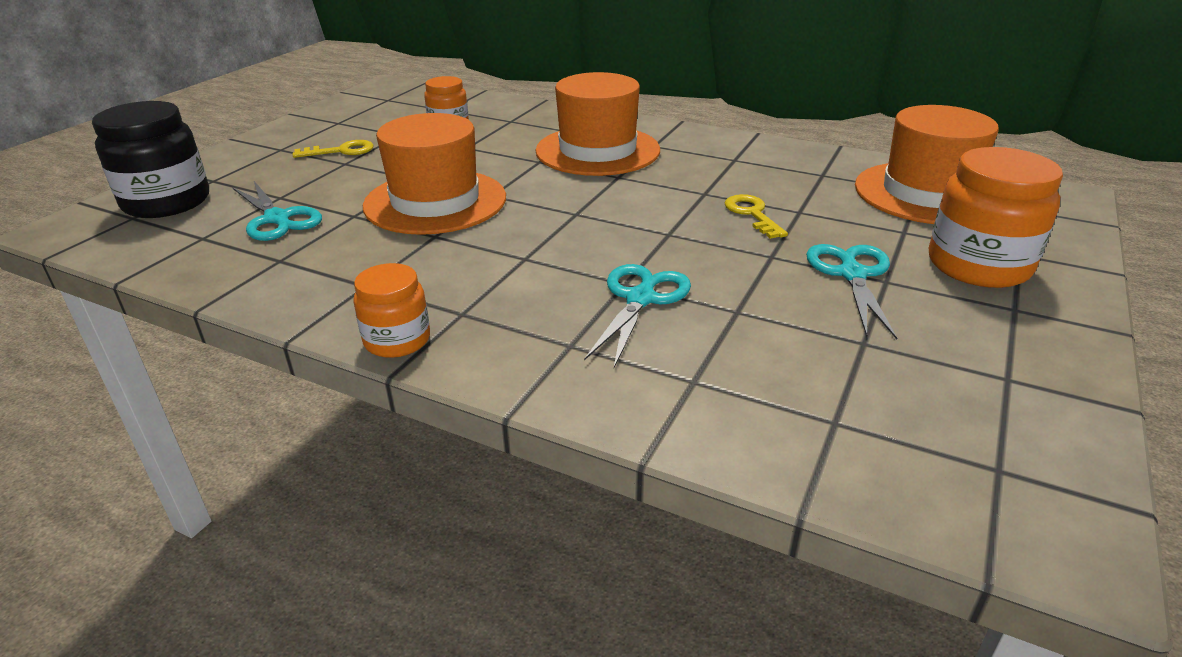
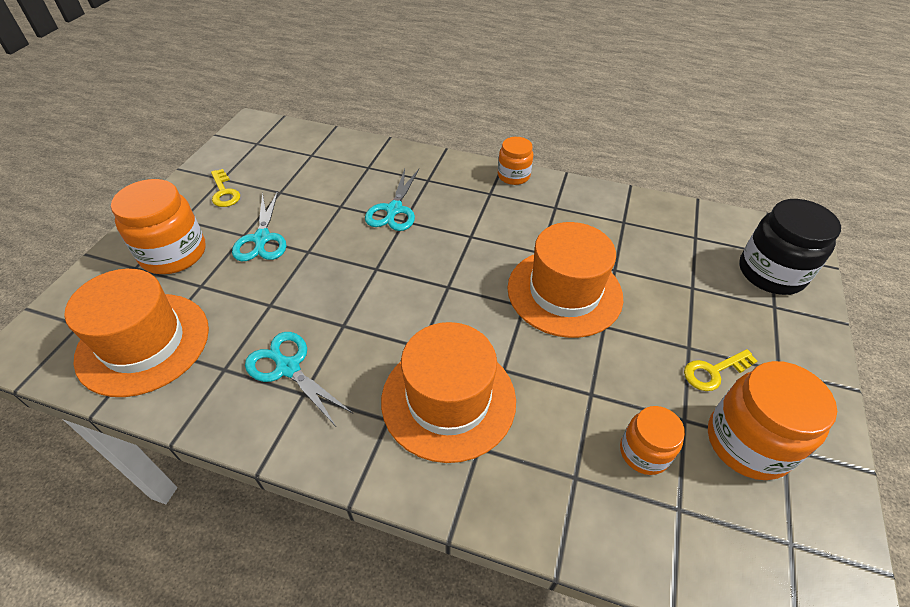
camera: 170 degrees right, 15 degrees up
turquoise scissors [232,181,322,241] -> turquoise scissors moved to [245,332,353,425]
yellow key [725,194,788,239] -> yellow key moved to [211,169,240,207]
none -> orange jar [708,361,837,480]

